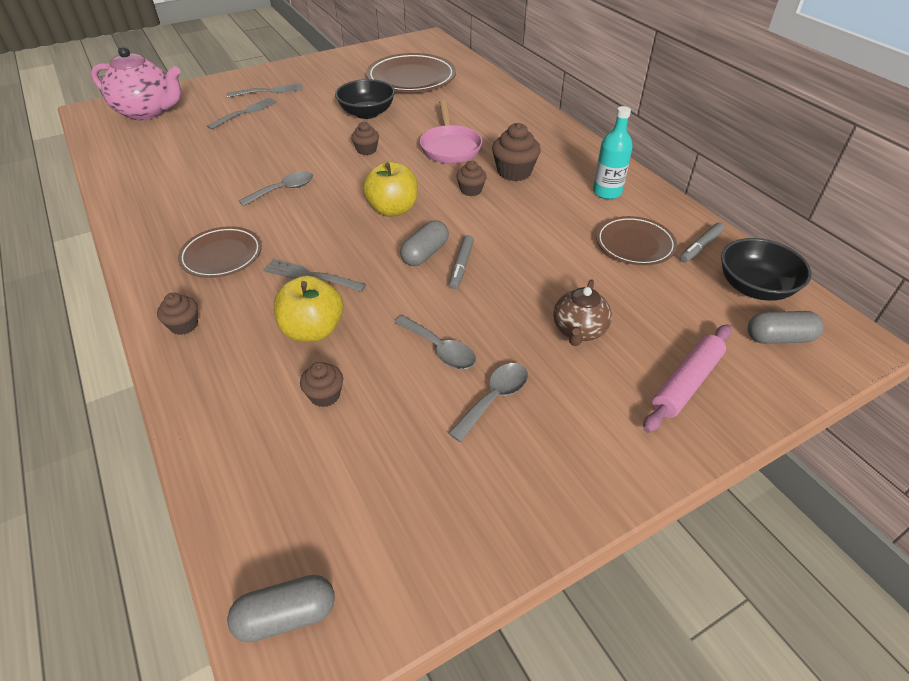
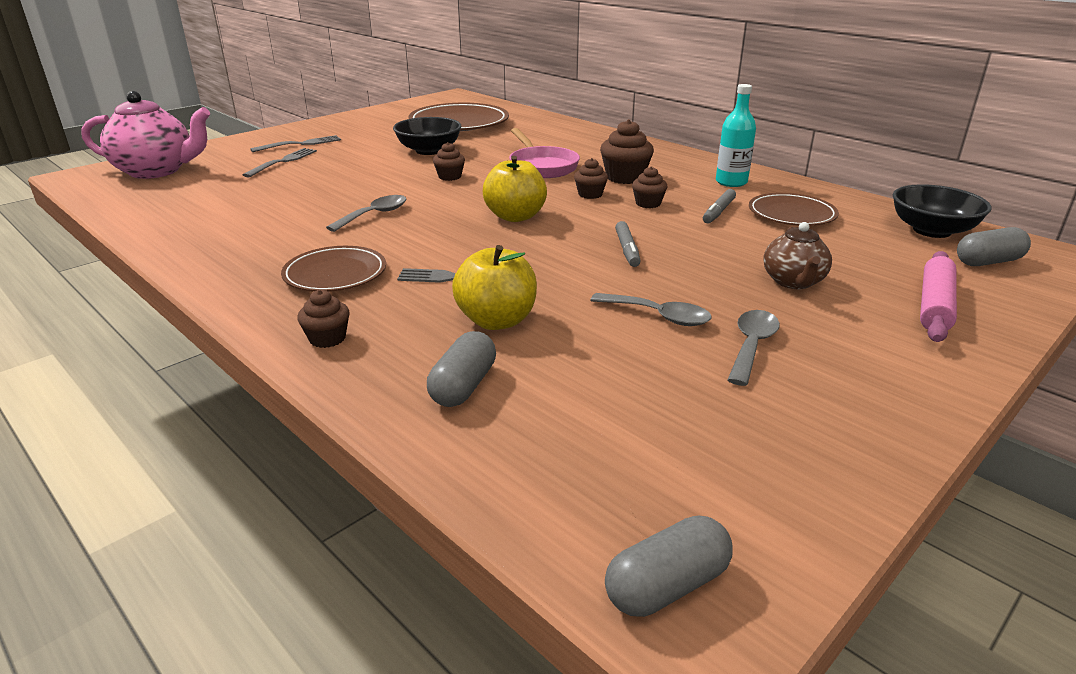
camera: 15 degrees left, 15 degrees down
brown cupcake [300,362,343,407] -> brown cupcake moved to [632,166,667,208]
grey capsule [400,220,449,266] -> grey capsule moved to [427,331,496,407]
grey marker [680,222,725,263] -> grey marker moved to [703,189,736,223]

